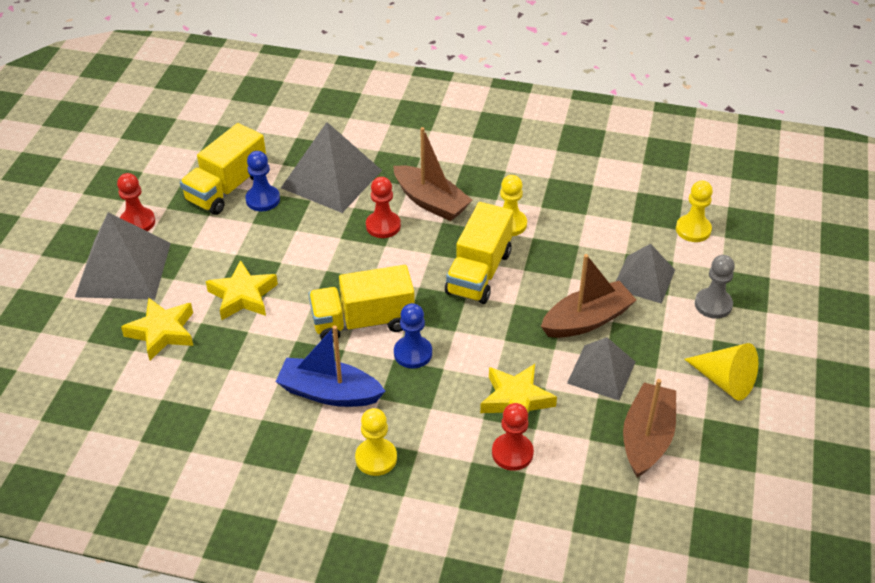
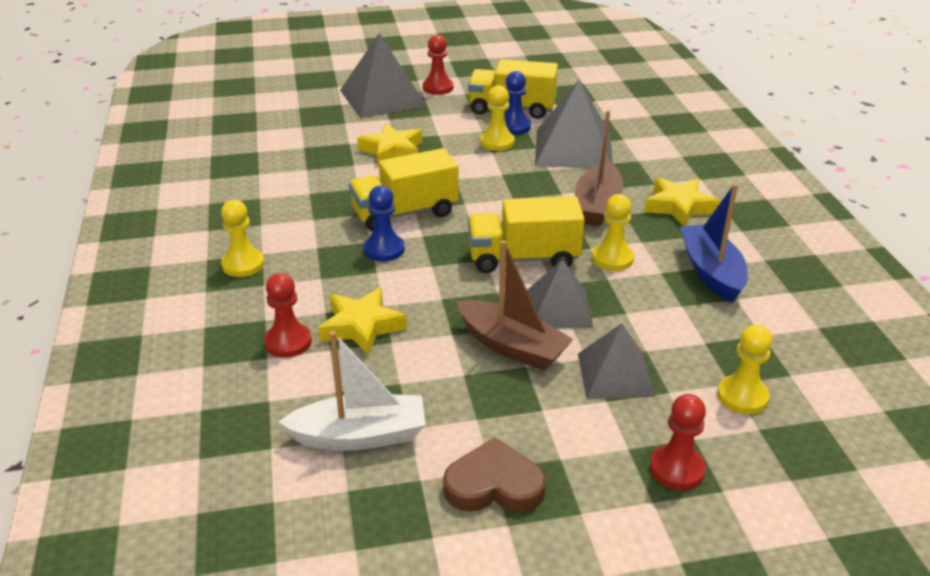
camera: 65 degrees right, 10 degrees down
yellow star [121,298,193,361] -> yellow star moved to [644,177,720,226]
blue boat [275,326,385,407] -> blue boat moved to [680,183,748,303]
yellow truck [309,265,415,342] -> yellow truck turned 75 degrees counterclockwise [349,148,459,231]
red pawn [366,177,401,238] -> red pawn moved to [650,394,706,490]
grey pyramid [567,337,635,400] -> grey pyramid moved to [527,259,593,328]
brown boat [623,379,676,478] -> white boat [279,331,425,451]
yellow cone [684,343,758,400] -> brown heart [443,437,546,513]
grey pawn [695,255,735,319] -> none
none -> yellow pawn [480,85,515,151]

